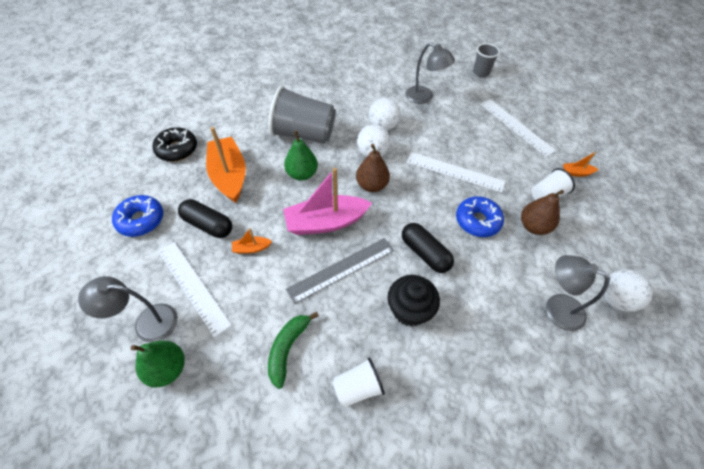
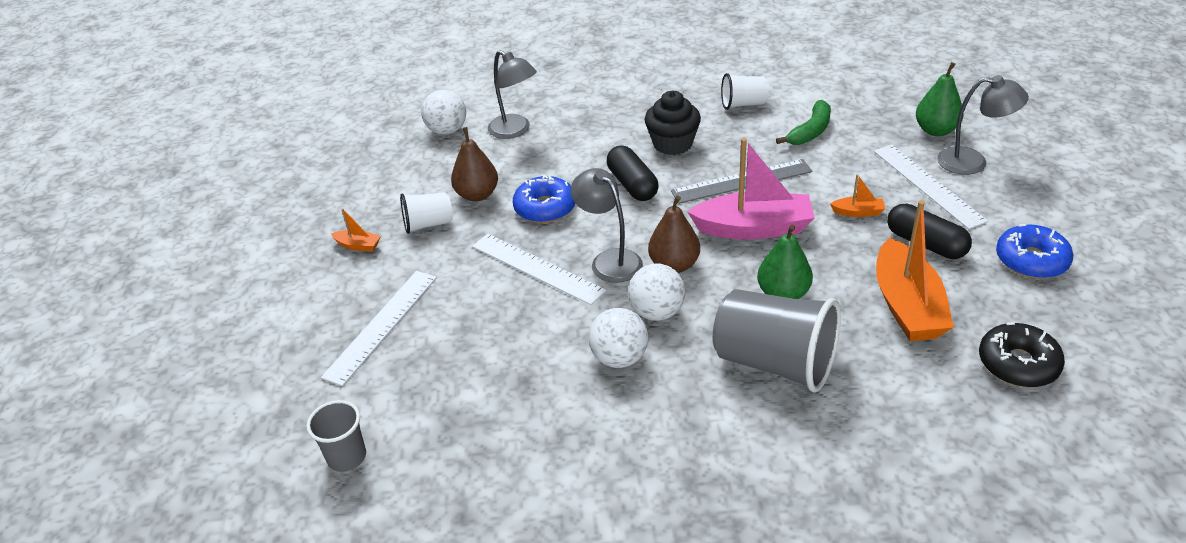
camera: 160 degrees left, 15 degrees down
grey lamp [405,43,455,104] -> grey lamp moved to [570,168,643,283]
white ruler [480,99,556,157] -> white ruler turned 45 degrees clockwise [321,271,437,386]

